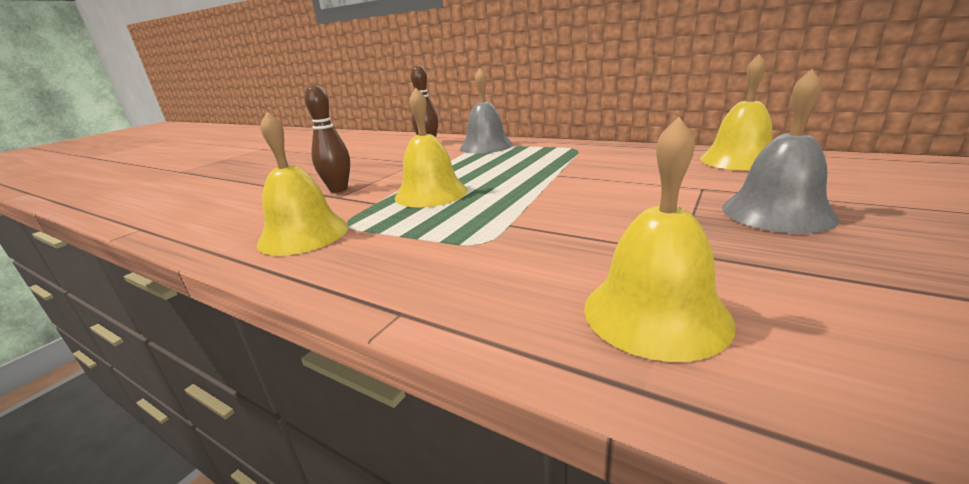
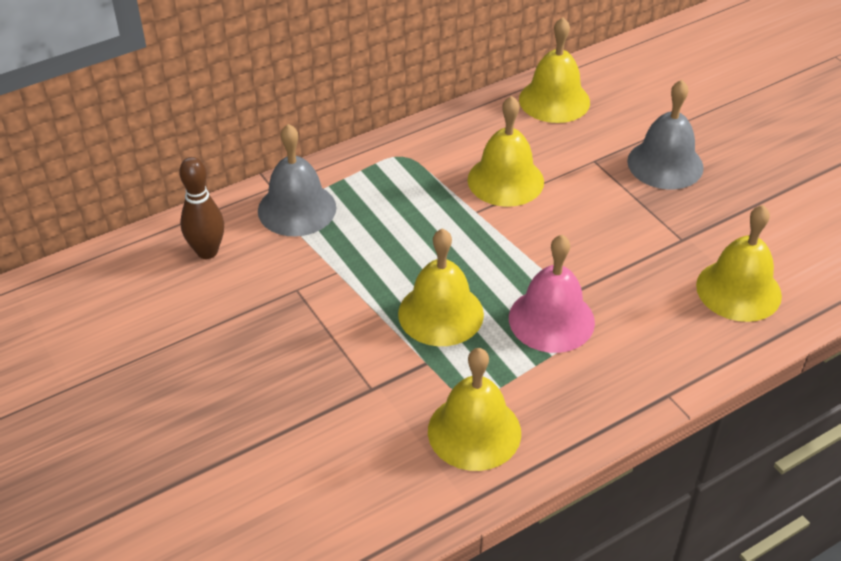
camera: 65 degrees left, 20 degrees up
brown bowling pin [304,85,350,193] -> none
none -> yellow bell [467,96,544,207]
none -> pink bell [509,235,595,353]

